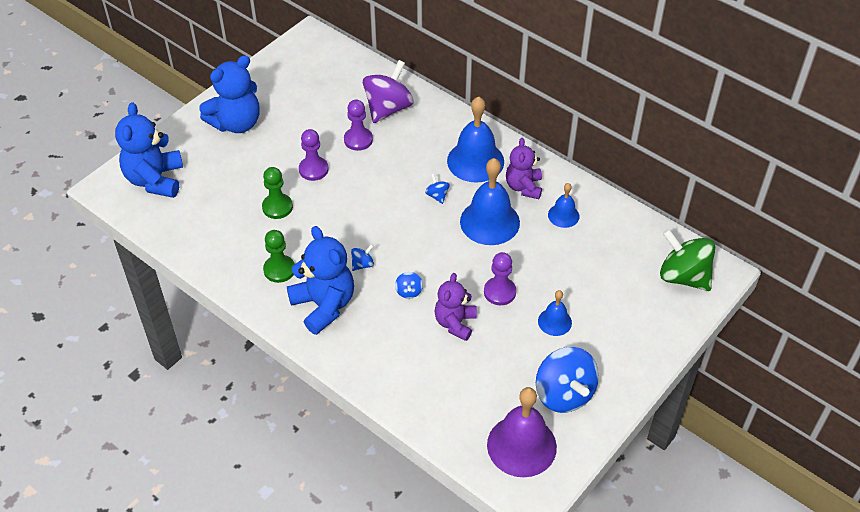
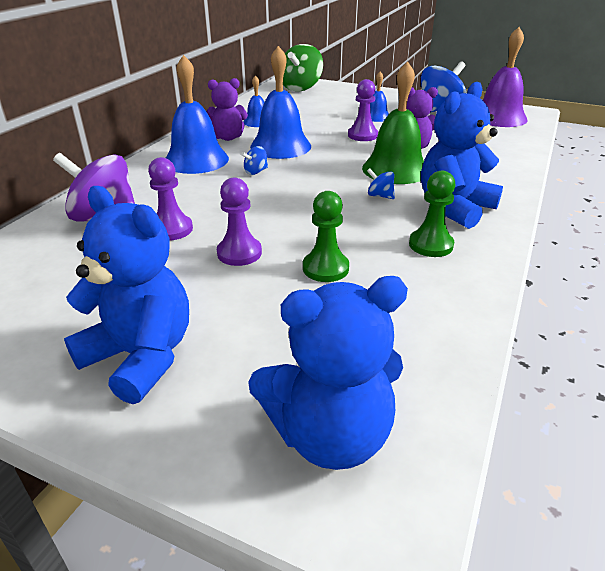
camera: 105 degrees left, 15 degrees down
blue spinning top [395,272,423,299] -> green bell [362,61,424,184]

